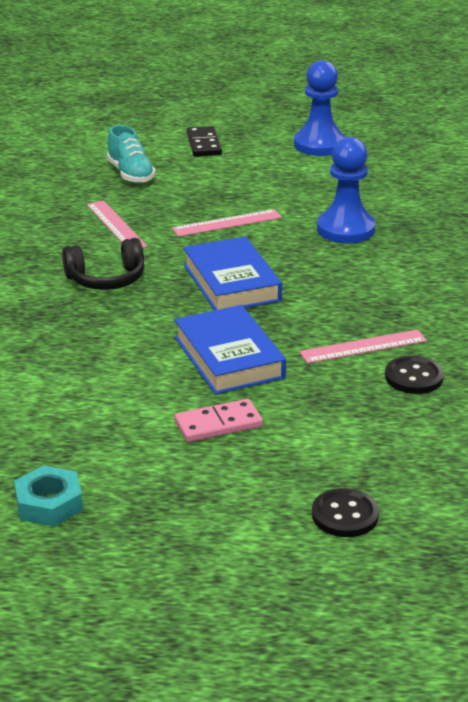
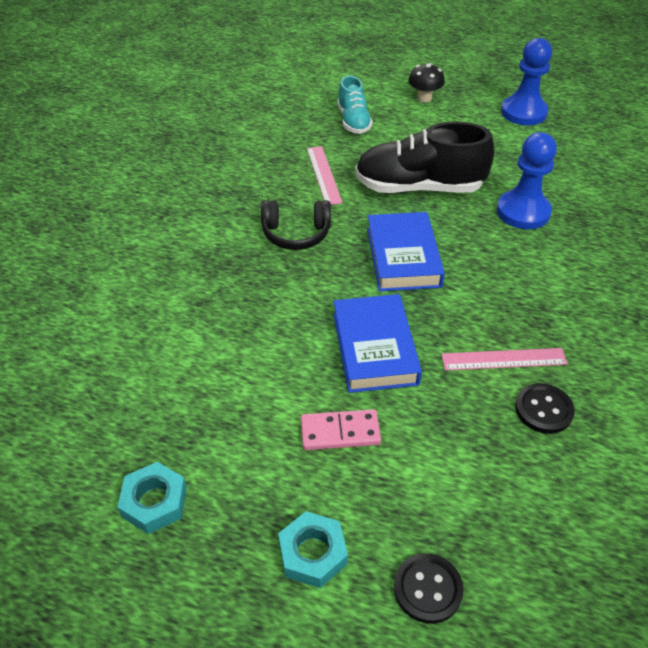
camera: 15 degrees right, 15 degrees up
pink ruler [172,209,282,237] -> black shoe [355,121,494,193]
black domino [187,126,222,157] -> black mushroom [408,63,445,102]
none -> turquoise nut [278,511,348,588]

